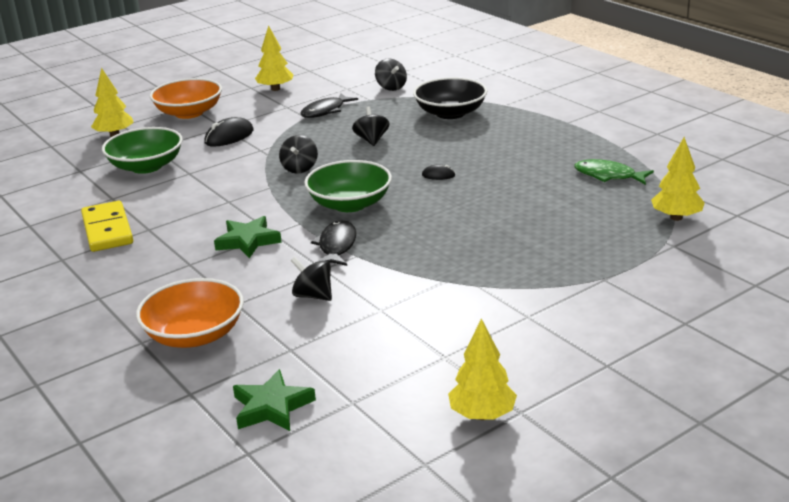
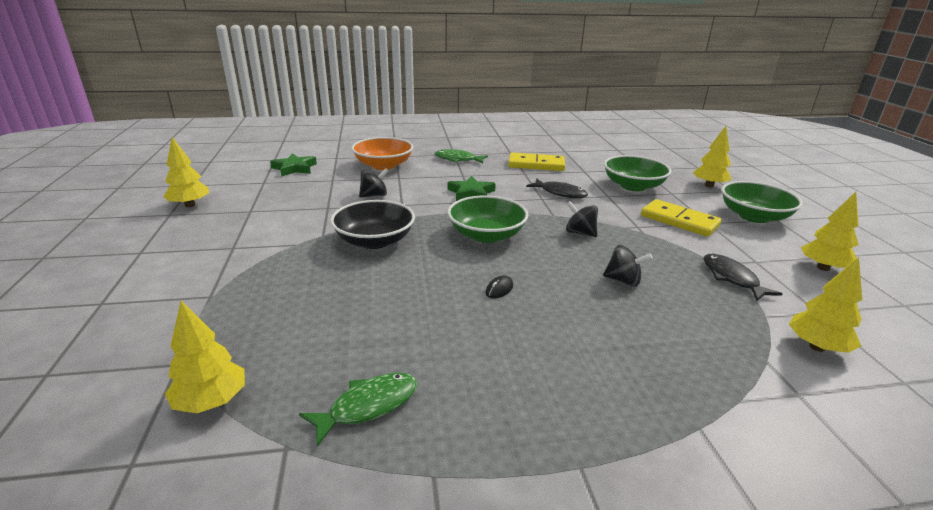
camera: 115 degrees right, 0 degrees up
orange bowl [150,78,222,119] -> green bowl [721,181,803,223]
black mouse [204,117,254,147] -> yellow domino [641,199,722,237]
black fish [311,220,356,266] -> black fish moved to [526,179,588,198]
black spinning top [375,59,407,91] -> yellow tree [789,257,862,353]
black bowl [413,77,487,119] -> black bowl moved to [330,200,415,249]
none -> green fish [435,149,488,163]

